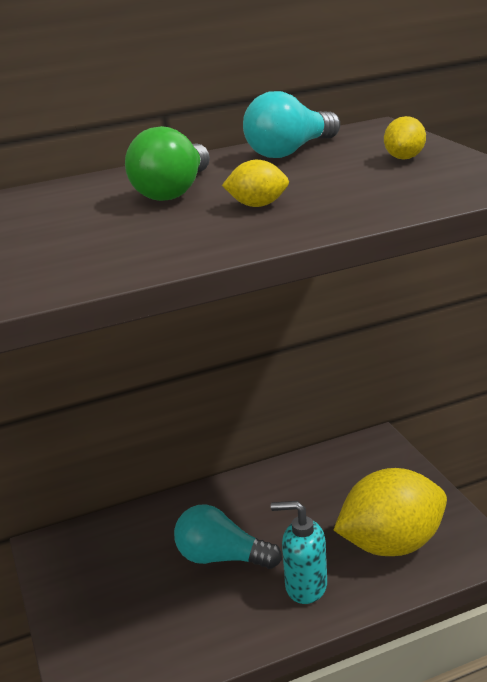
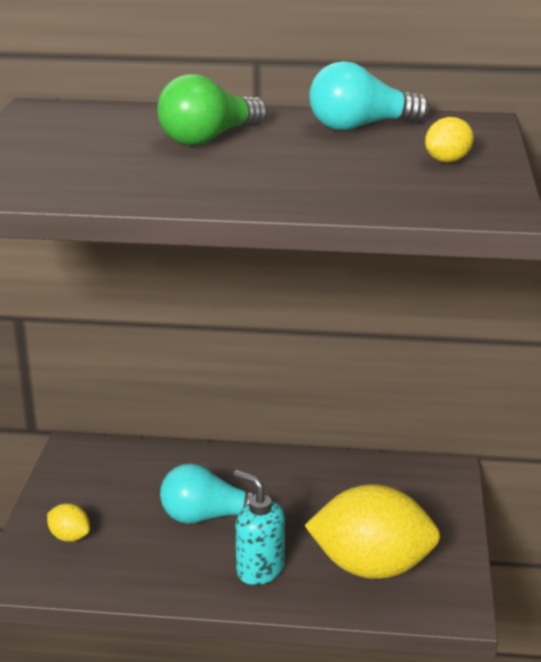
camera: 25 degrees right, 0 degrees up
turquoise light bulb [174,505,282,569] -> turquoise light bulb turned 45 degrees counterclockwise [160,463,266,524]
yellow lemon [222,160,289,207] -> yellow lemon moved to [47,503,90,542]

